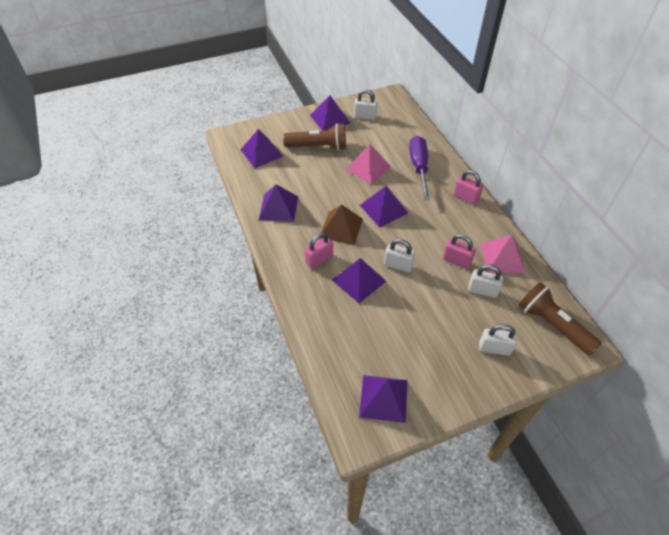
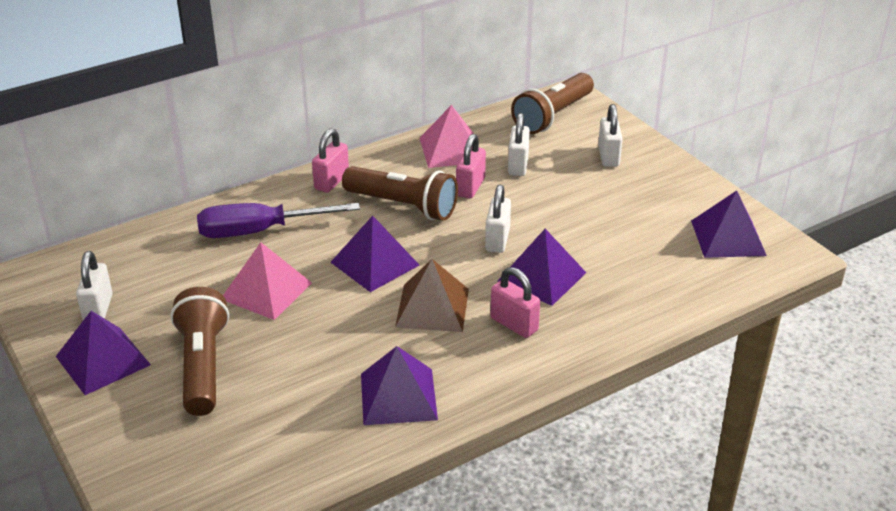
camera: 100 degrees left, 15 degrees down
purple pyramid [241,129,283,168] -> none
none -> brown flashlight [342,166,458,221]

